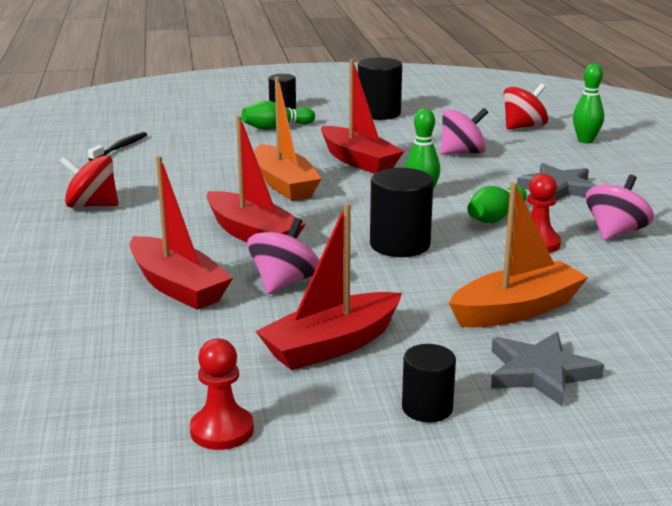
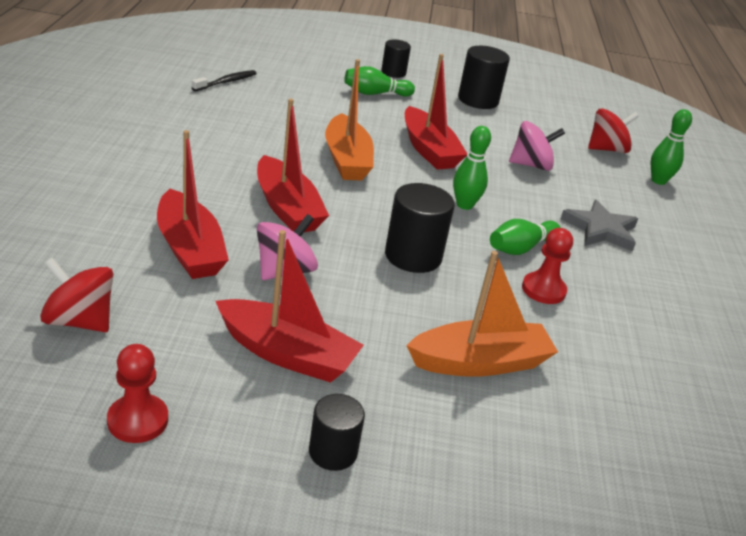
camera: 10 degrees right, 10 degrees up
red spinning top [59,155,118,208] -> red spinning top moved to [40,257,113,332]
red boat [255,203,402,370] -> red boat turned 135 degrees counterclockwise [216,230,364,383]
grey star [491,332,604,407] -> none
pink spinning top [586,175,654,240] -> none

